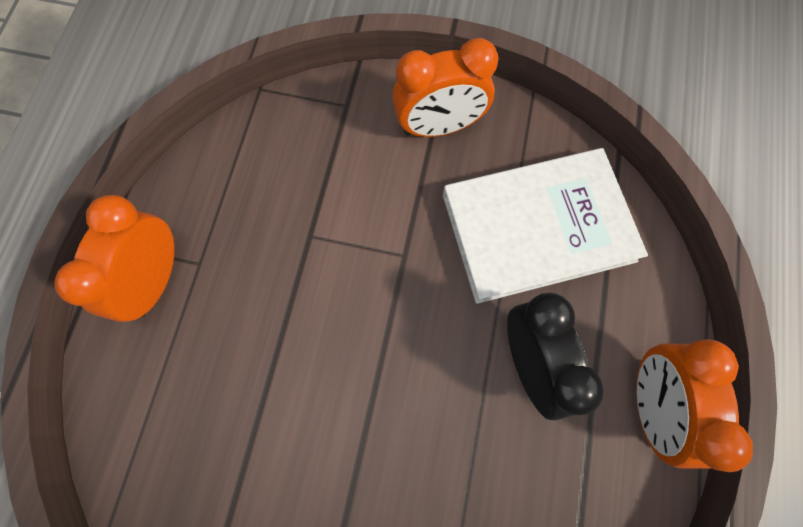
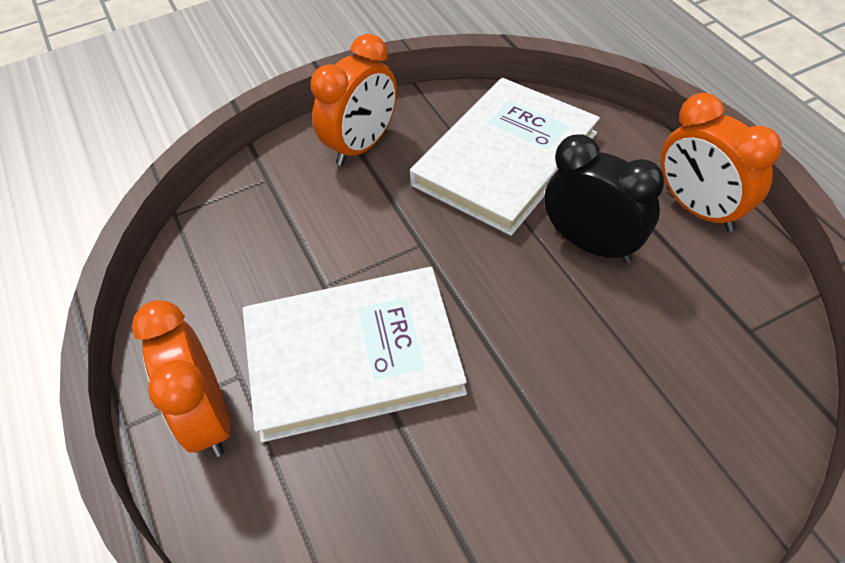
camera: 35 degrees left, 20 degrees down
none -> white book [243,267,467,442]

